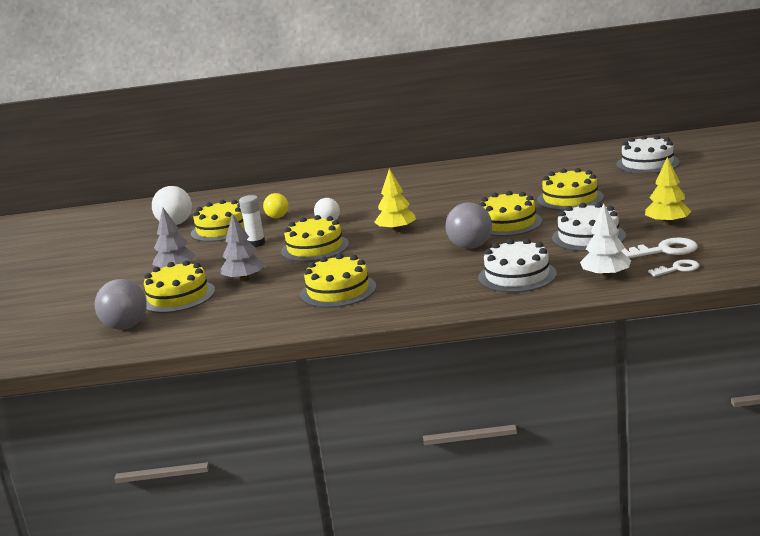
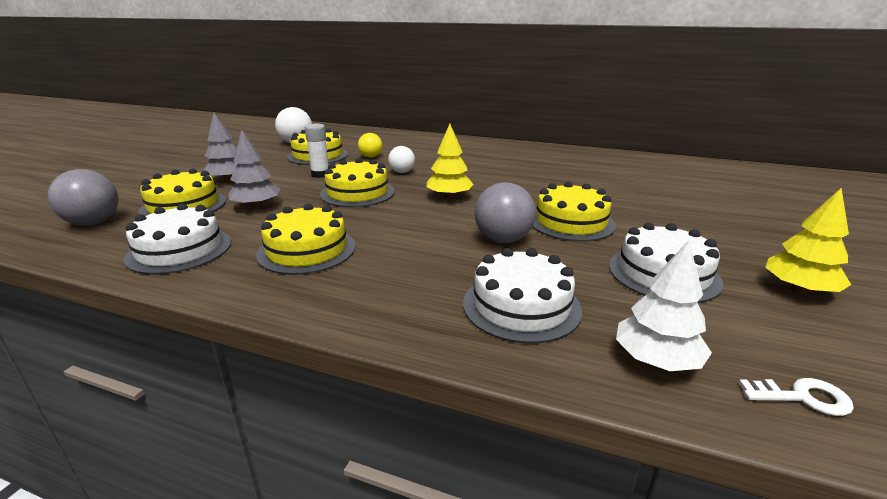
camera: 20 degrees right, 5 degrees up
yellow cake [537,168,604,211] -> none
white cake [616,135,680,174] -> white cake moved to [124,203,231,275]
white key [622,238,698,258] -> none

